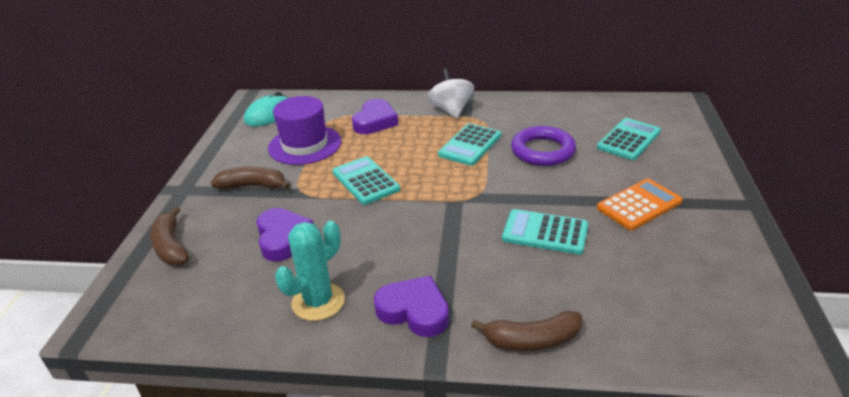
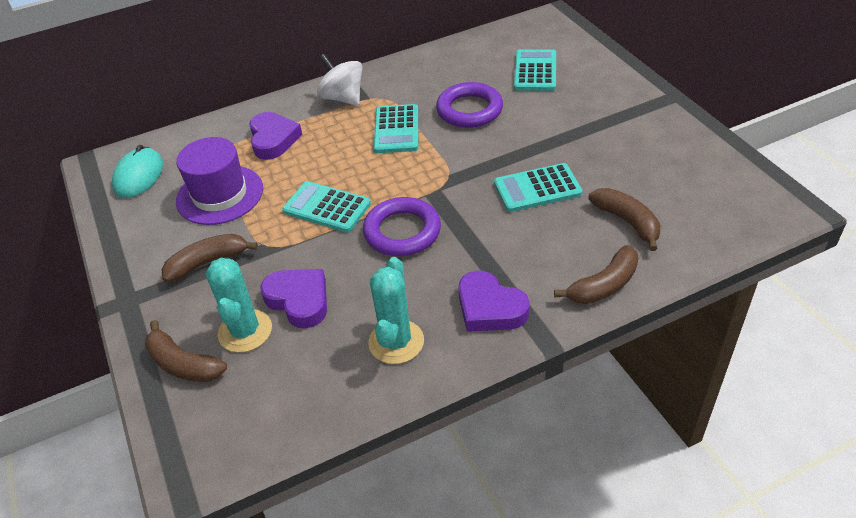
camera: 30 degrees left, 10 degrees up
purple heart [374,276,449,337] -> purple heart turned 135 degrees counterclockwise [458,271,529,332]
orange calculator [597,179,683,230] -> none
none -> turquoise cactus [206,258,272,353]
none -> purple ring [363,197,441,256]
none -> brown banana [588,188,660,251]

